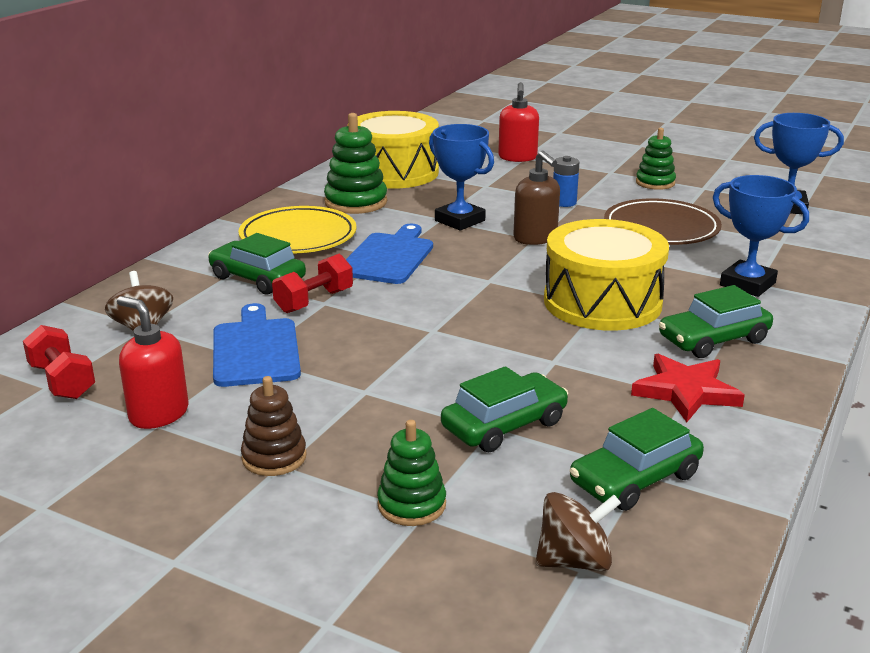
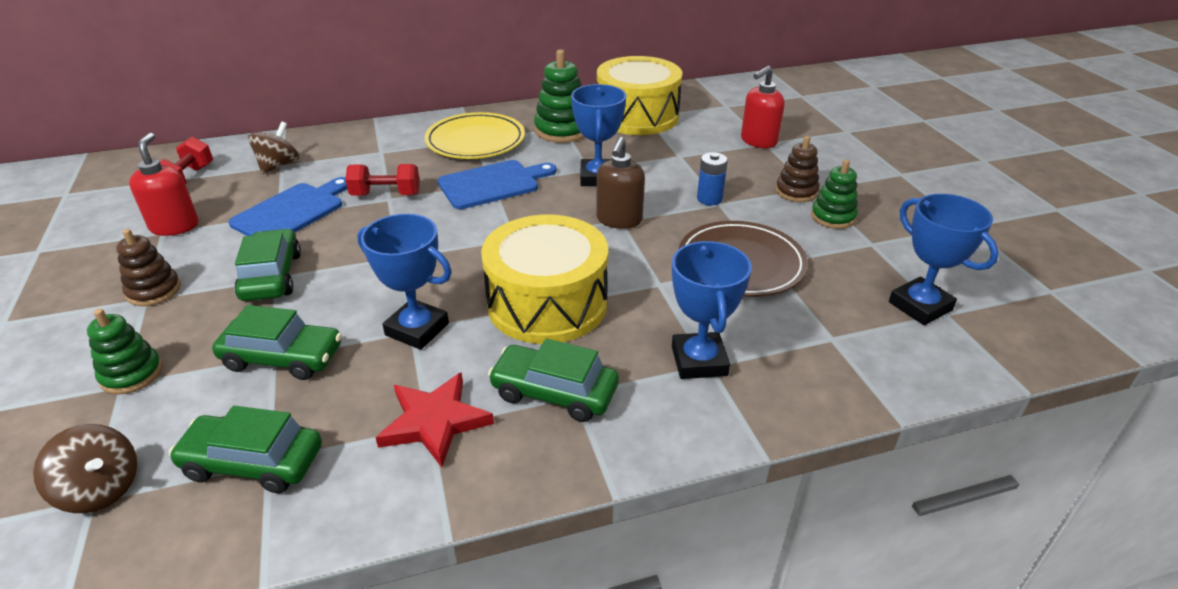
camera: 45 degrees right, 10 degrees up
green car [208,233,306,295] -> green car moved to [234,229,301,301]
none -> blue trophy [357,214,452,350]
none -> brown stacking toy [776,136,820,202]

